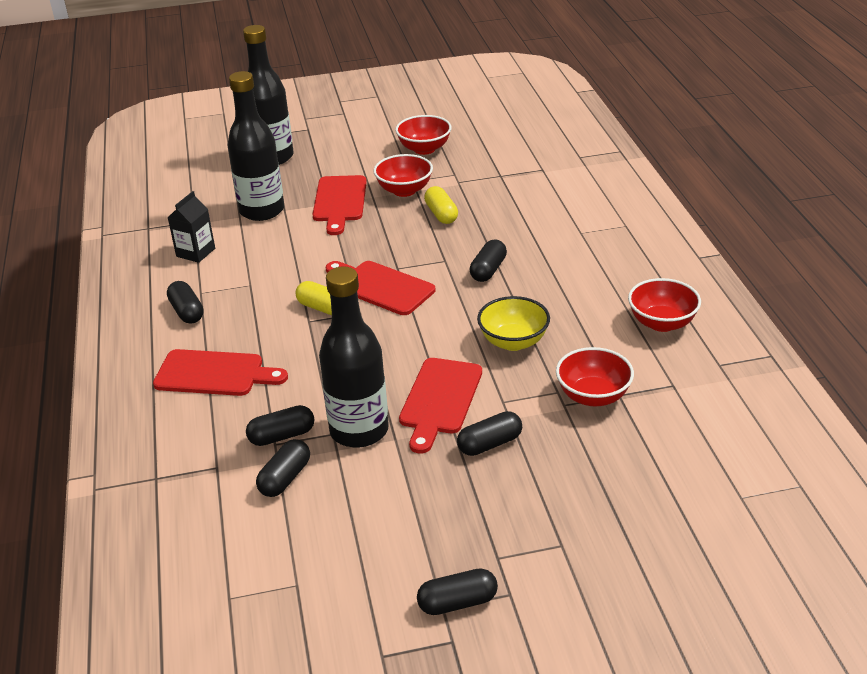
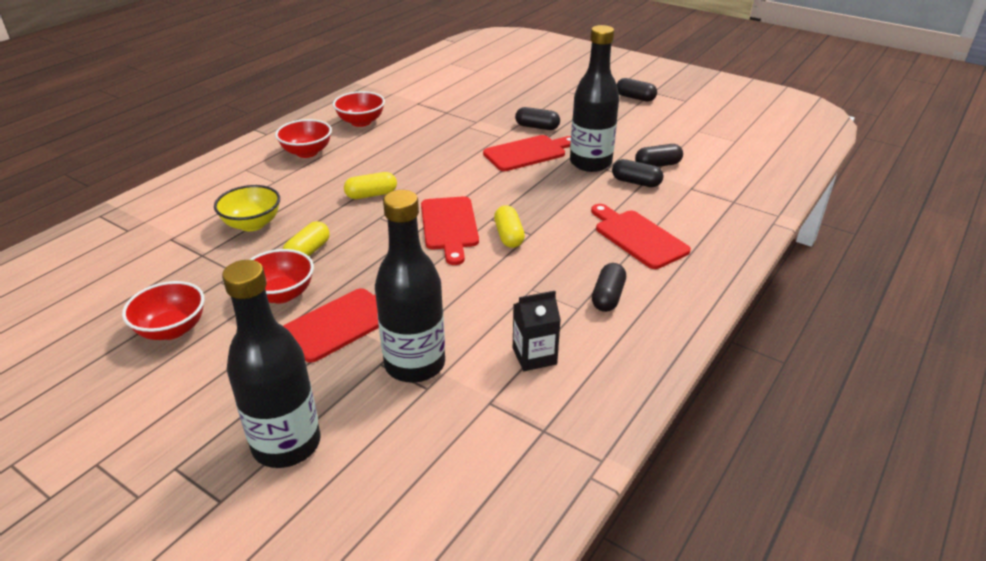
camera: 135 degrees left, 0 degrees up
black capsule [470,239,507,282] -> yellow capsule [344,172,397,199]
yellow bowl [477,296,550,351] -> yellow bowl moved to [214,185,280,231]
red bowl [556,347,634,406] -> red bowl moved to [275,119,332,158]

